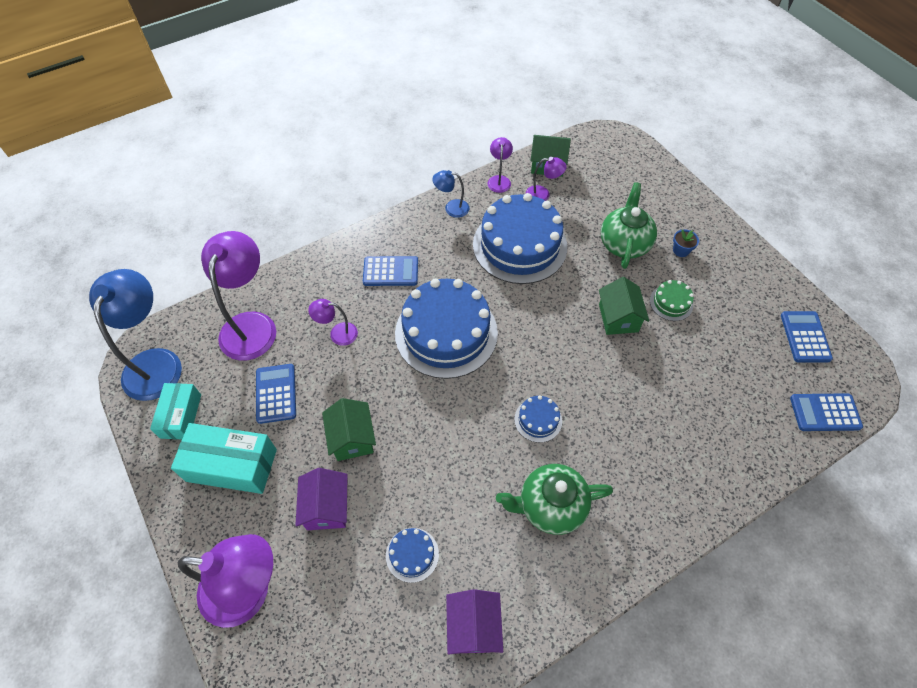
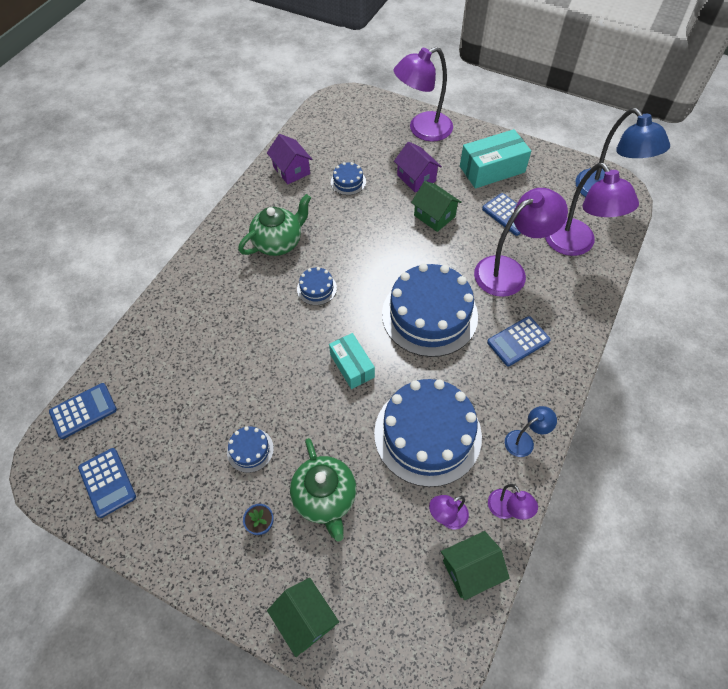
camera: 150 degrees right, 0 degrees up
turquoise box [150,383,201,439] -> turquoise box moved to [329,333,375,389]
purple lamp [308,299,358,346] -> purple lamp [474,188,568,297], size x2.09
green house [599,277,649,335] -> green house moved to [267,578,339,657]
green cake [650,280,694,321] -> blue cake [227,426,274,473]

